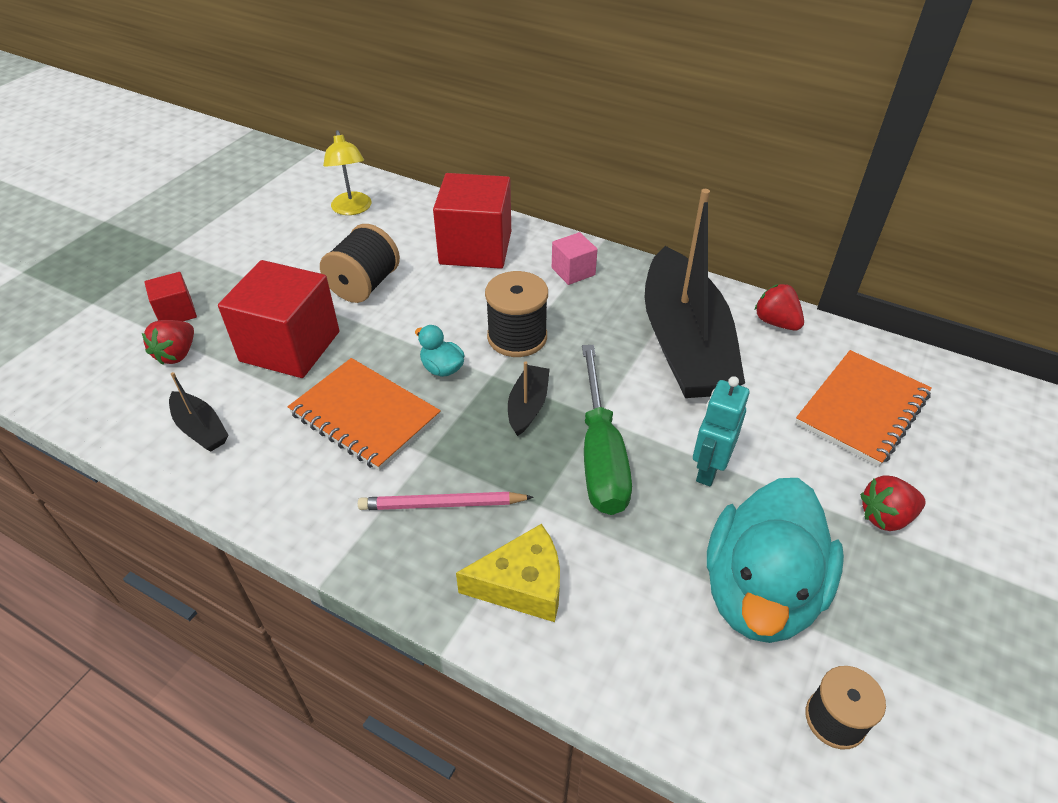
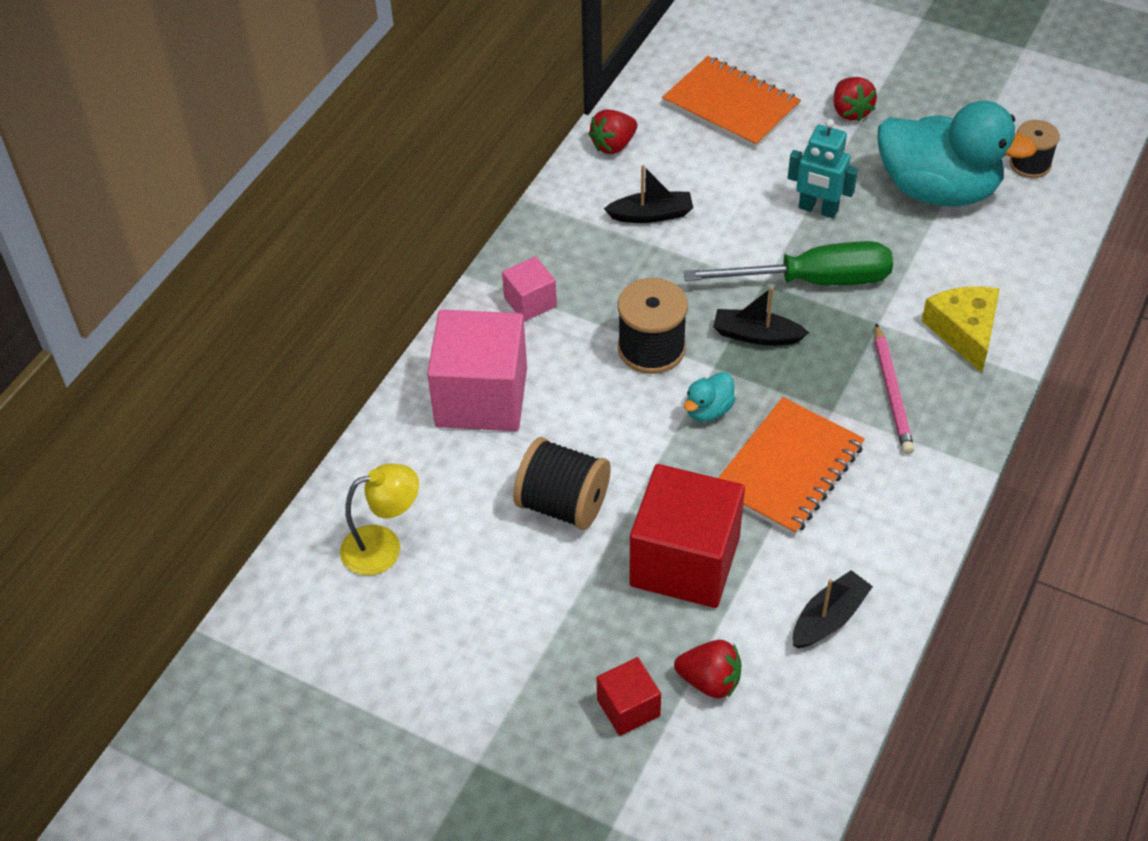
camera: 90 degrees left, 5 degrees up
red cube [433,173,511,269] -> pink cube [427,310,527,431]
black boat [645,189,745,398] -> black boat [604,165,693,223], size x0.40

